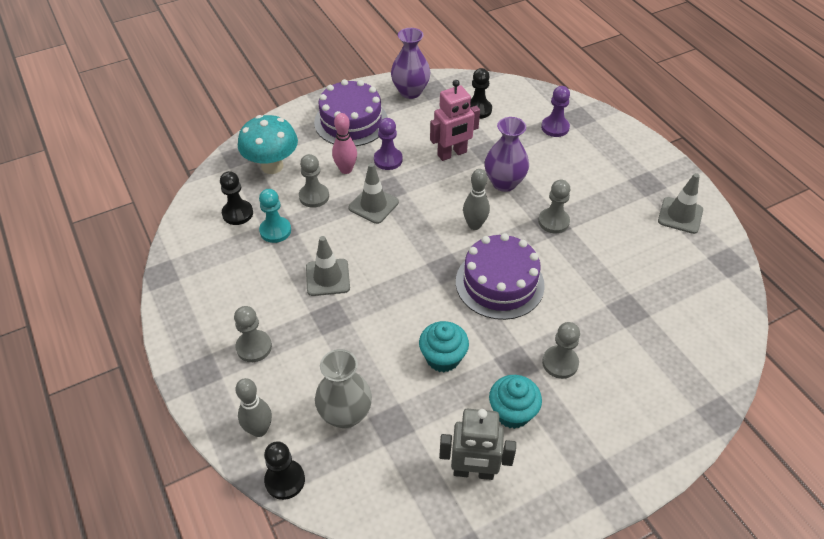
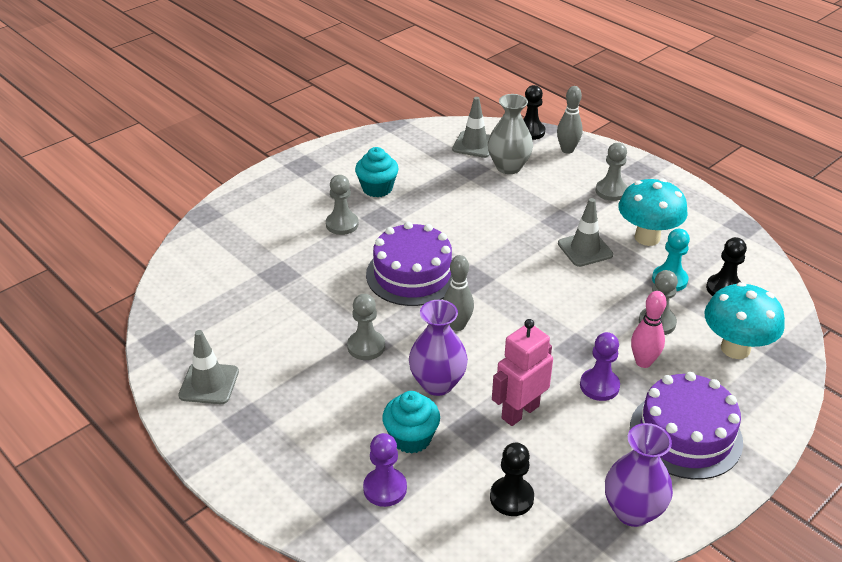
camera: 165 degrees right, 10 degrees down
grey traffic cone [348,163,399,224] -> grey traffic cone moved to [452,97,490,158]
turquoise cupcake [419,321,469,372] -> turquoise cupcake moved to [382,391,440,454]
grey robot [439,409,516,480] -> none
none -> turquoise mushroom [619,179,688,246]

